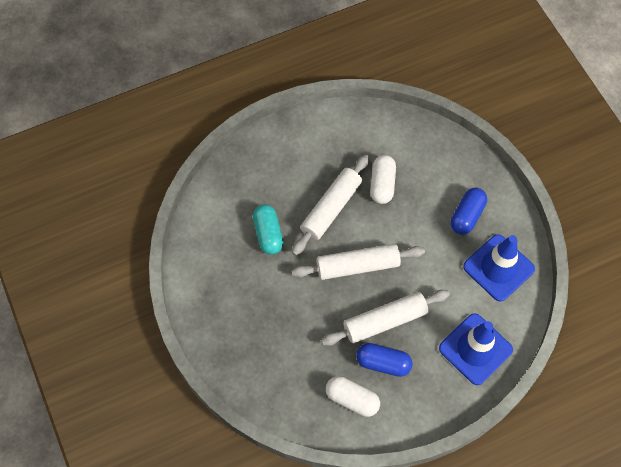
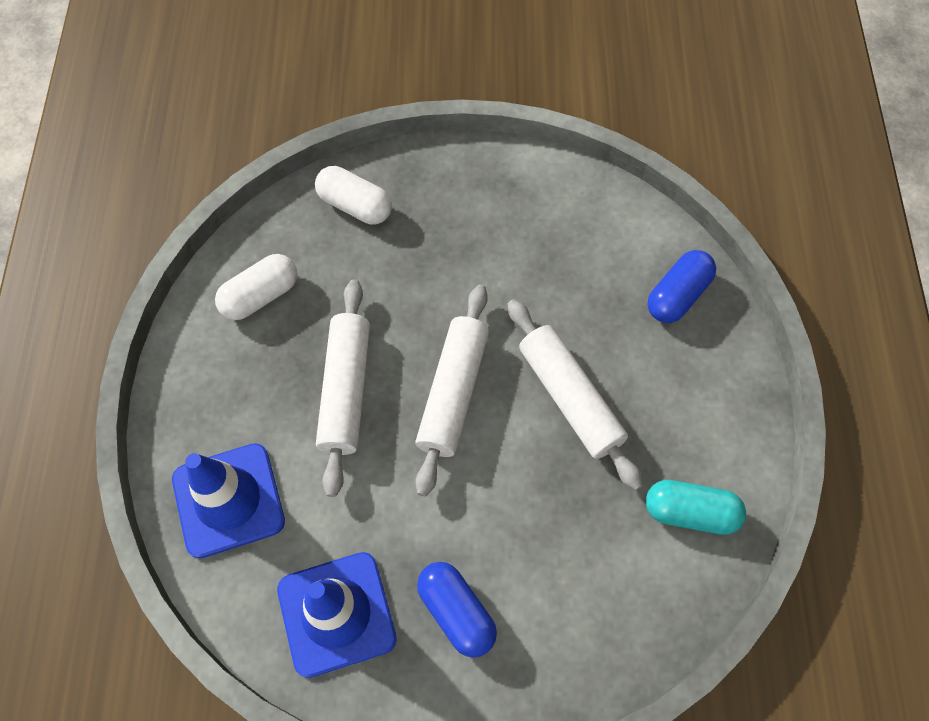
camera: 115 degrees right, 0 degrees up
turquoise capsule [253,204,283,255] -> turquoise capsule moved to [646,480,746,535]
blue capsule [356,343,413,377] -> blue capsule moved to [647,250,716,323]
white capsule [370,155,396,204] -> white capsule moved to [315,166,392,225]

